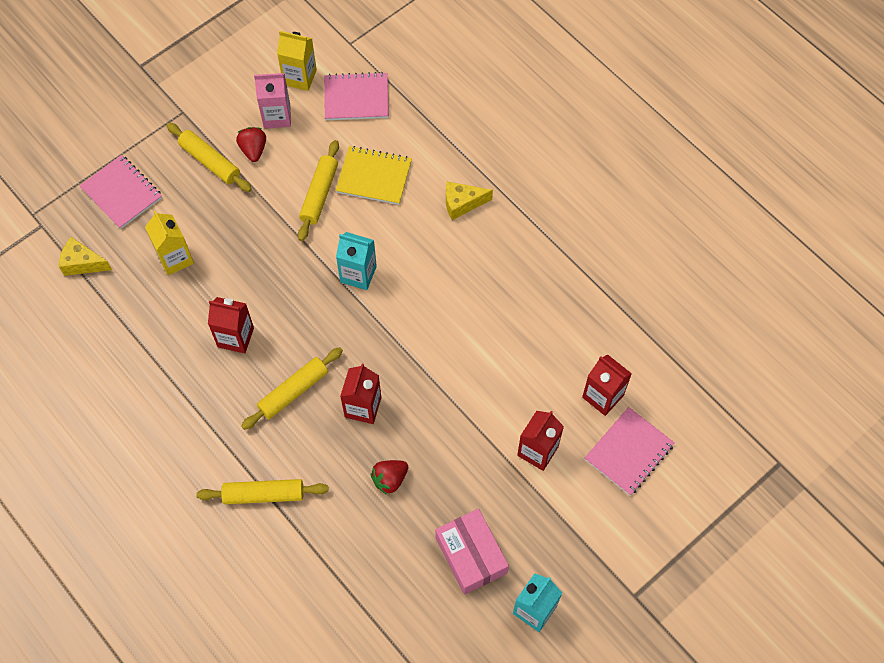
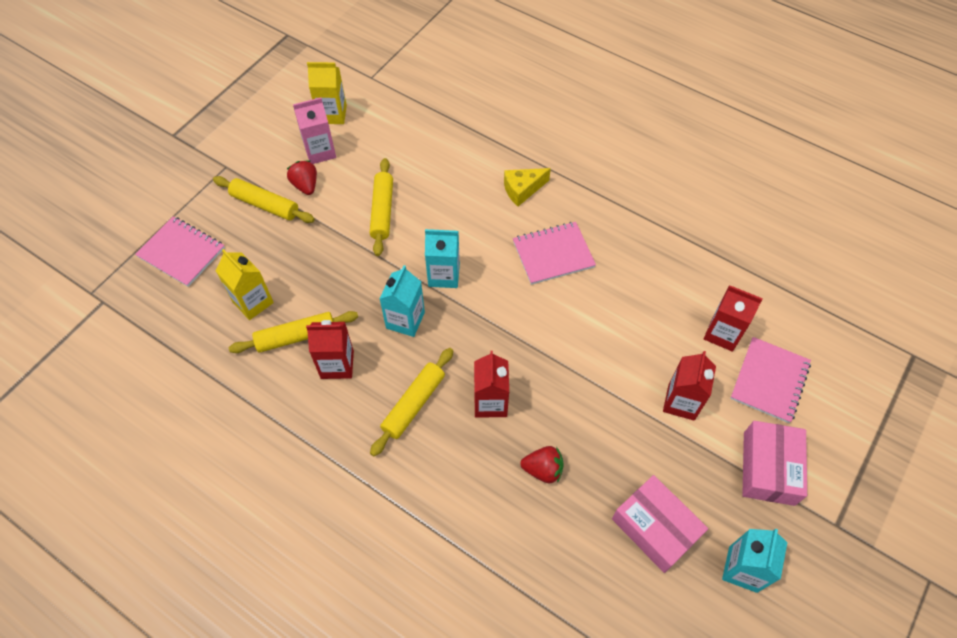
camera: 15 degrees left, 5 degrees down
yellow cheese [59,237,112,276] -> none
yellow rolling pin [196,479,329,504] -> yellow rolling pin moved to [229,311,358,353]
pink notebook [324,72,389,120] -> pink notebook moved to [513,222,596,285]
yellow notebook [336,146,412,205] -> none
red strawberry [371,460,408,495] -> red strawberry turned 120 degrees counterclockwise [520,446,564,483]
none -> turquoise carton [379,265,425,337]
none -> pink box [742,421,807,506]

